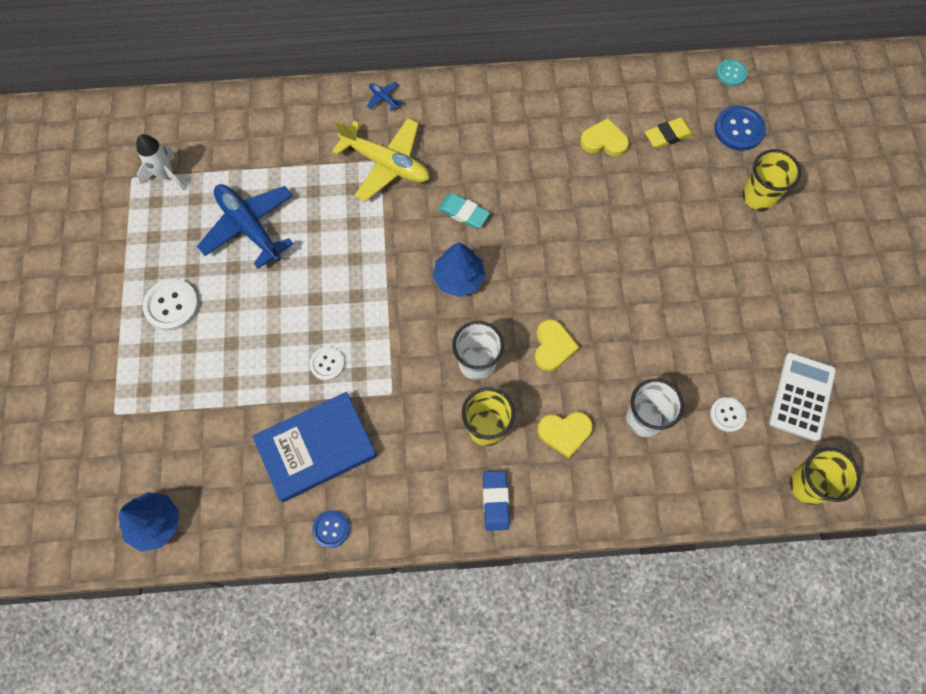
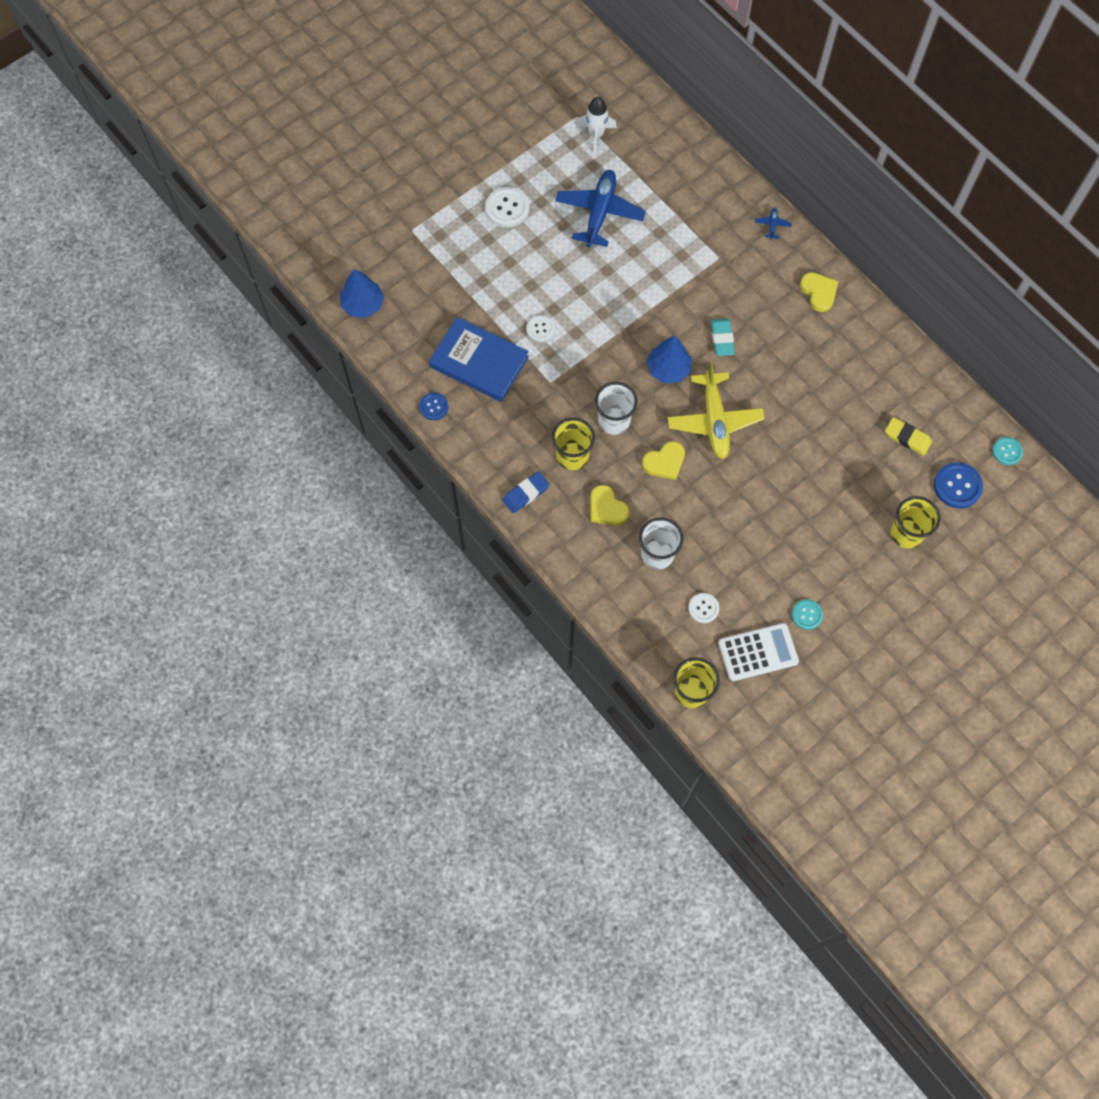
camera: 55 degrees right, 0 degrees up
yellow plane [332,118,430,202] -> yellow plane moved to [668,361,765,459]
yellow heart [580,118,629,156] -> yellow heart moved to [800,272,838,312]
none -> turquoise button [792,599,823,630]

